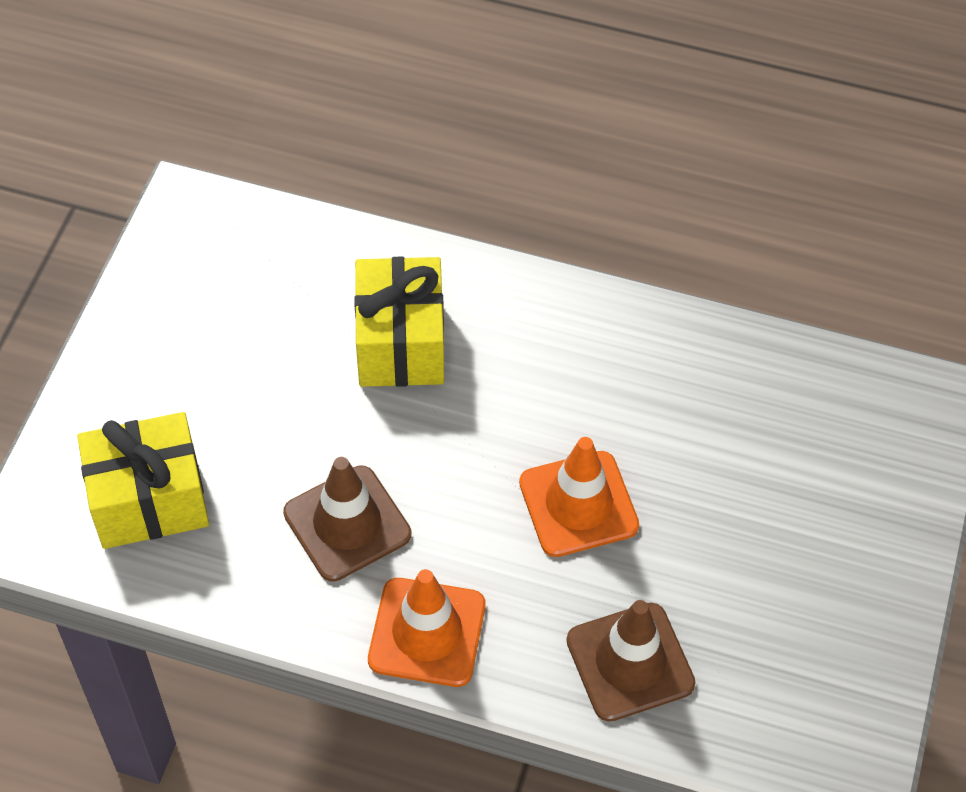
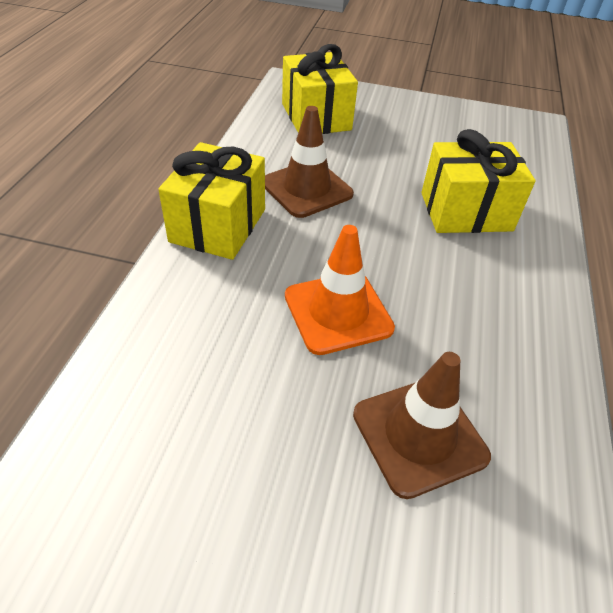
camera: 85 degrees right, 10 degrees down
orange traffic cone [368,569,486,687] -> yellow gift [158,142,265,260]
brown traffic cone [566,600,696,722] -> brown traffic cone moved to [353,352,491,499]

